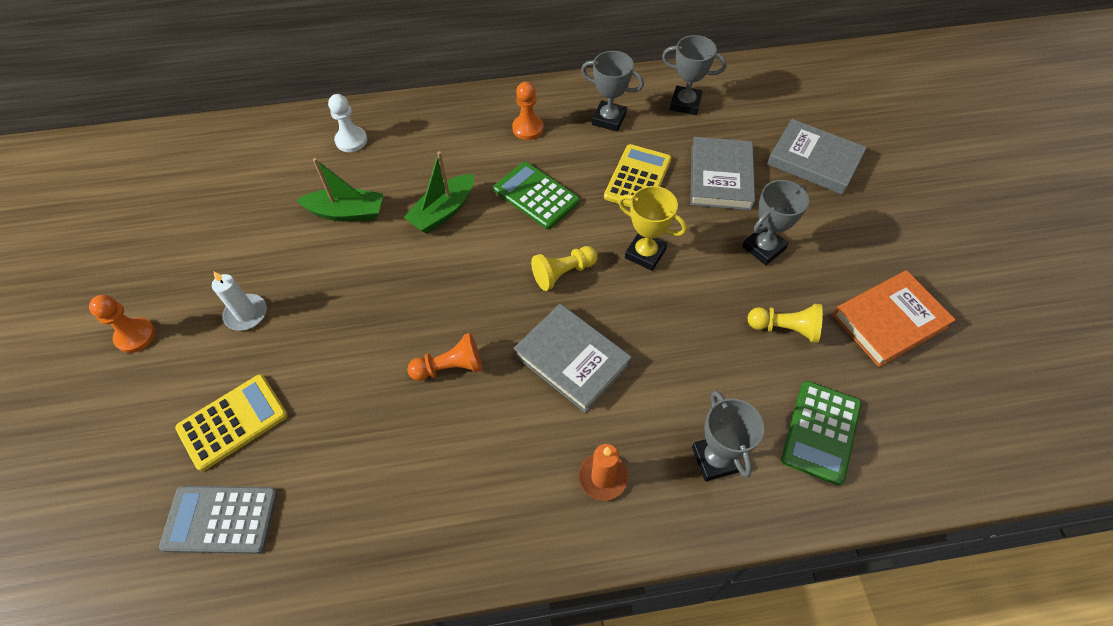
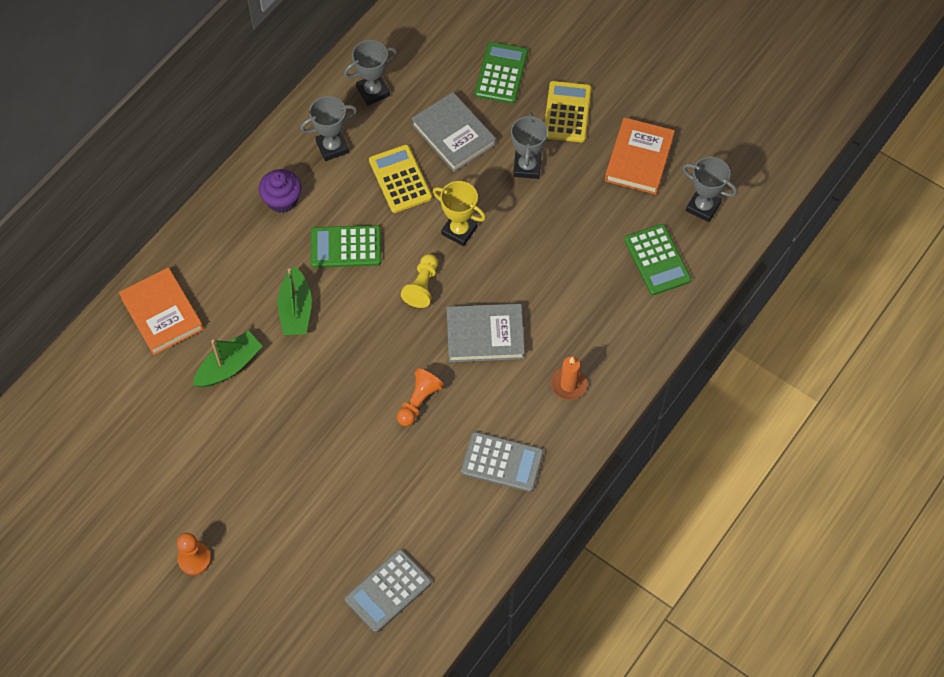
camera: 45 degrees left, 5 degrees up
yellow calculator [175,374,288,471] -> yellow calculator moved to [545,81,591,142]
white candle [212,271,267,331] -> none
white pawn [328,94,367,152] -> orange book [119,267,204,355]
orange pawn [512,82,544,140] -> purple cupcake [259,169,301,213]
yellow trophy [618,186,687,271] -> yellow trophy turned 45 degrees clockwise [433,181,486,246]
grey trophy [692,390,764,481] -> grey trophy moved to [682,157,738,222]
yellow pawn [747,304,823,343] -> none
grey book [767,119,867,195] -> green calculator [475,42,528,104]
none -> grey calculator [461,432,544,492]

